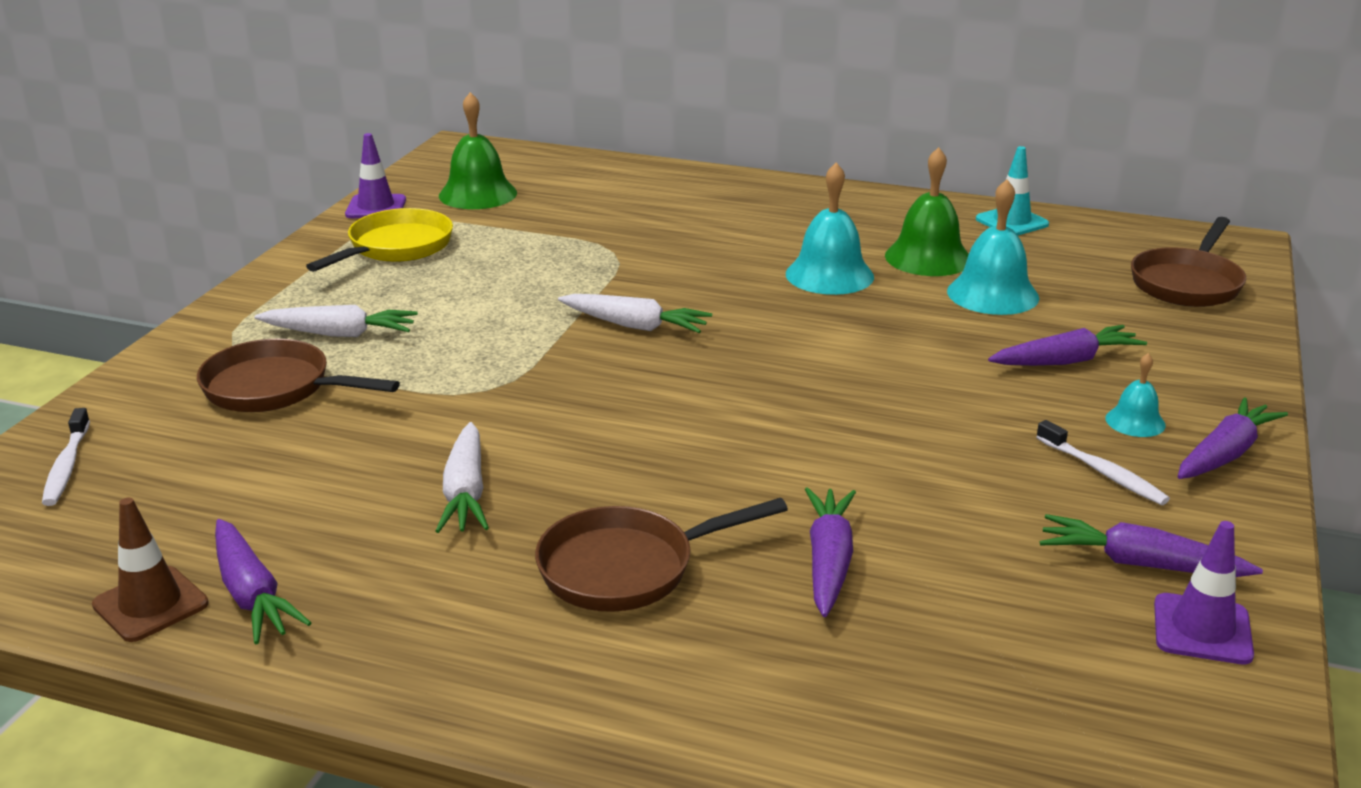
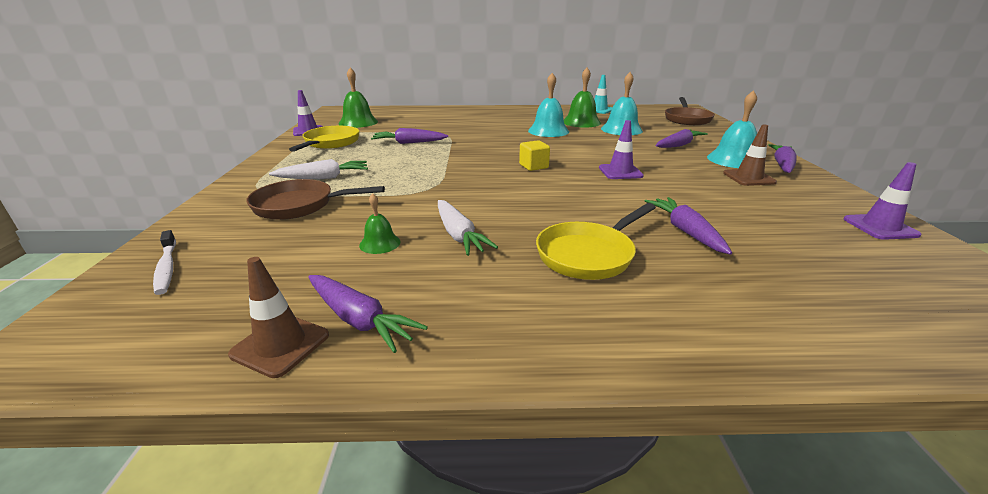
camera: 20 degrees left, 0 degrees up
brown pan [535,498,788,612] -> yellow pan [536,203,656,280]
white carrot [558,294,712,333] -> none
white toothbrush [1036,420,1170,505] -> brown traffic cone [723,125,777,186]
purple carrot [1040,514,1263,577] -> purple carrot moved to [371,128,448,144]
turquoise bell [1106,353,1166,437] -> turquoise bell [707,90,757,168], size x1.84
none -> green bell [359,193,401,254]
none -> yellow cube [519,140,550,171]
none -> purple traffic cone [599,120,644,179]

